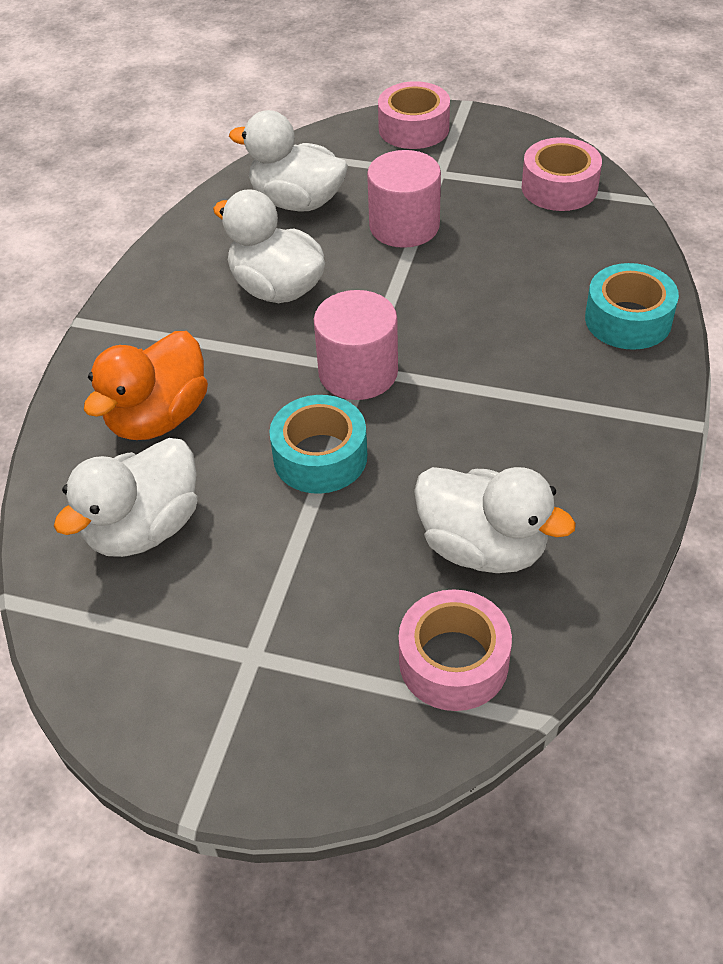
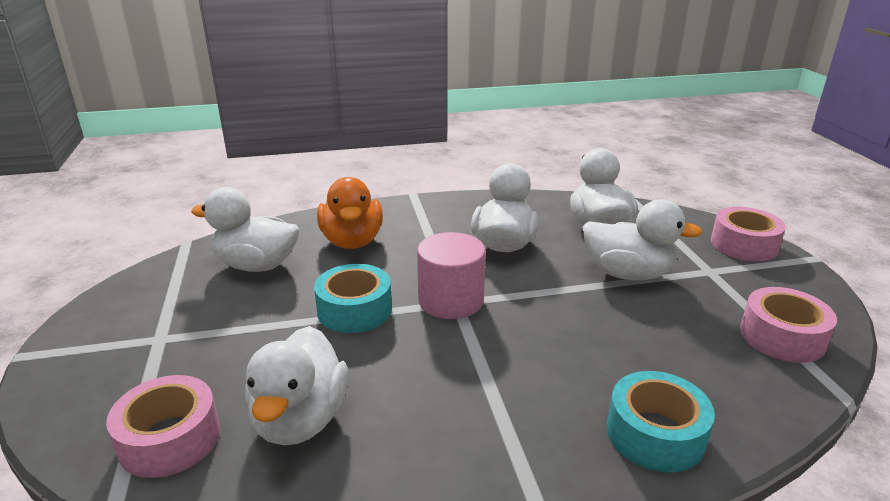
camera: 60 degrees right, 20 degrees down
orange duck [84,331,208,440] -> orange duck turned 105 degrees counterclockwise [317,177,383,249]
pink cylinder [367,150,441,248] -> white duck [583,199,703,280]

